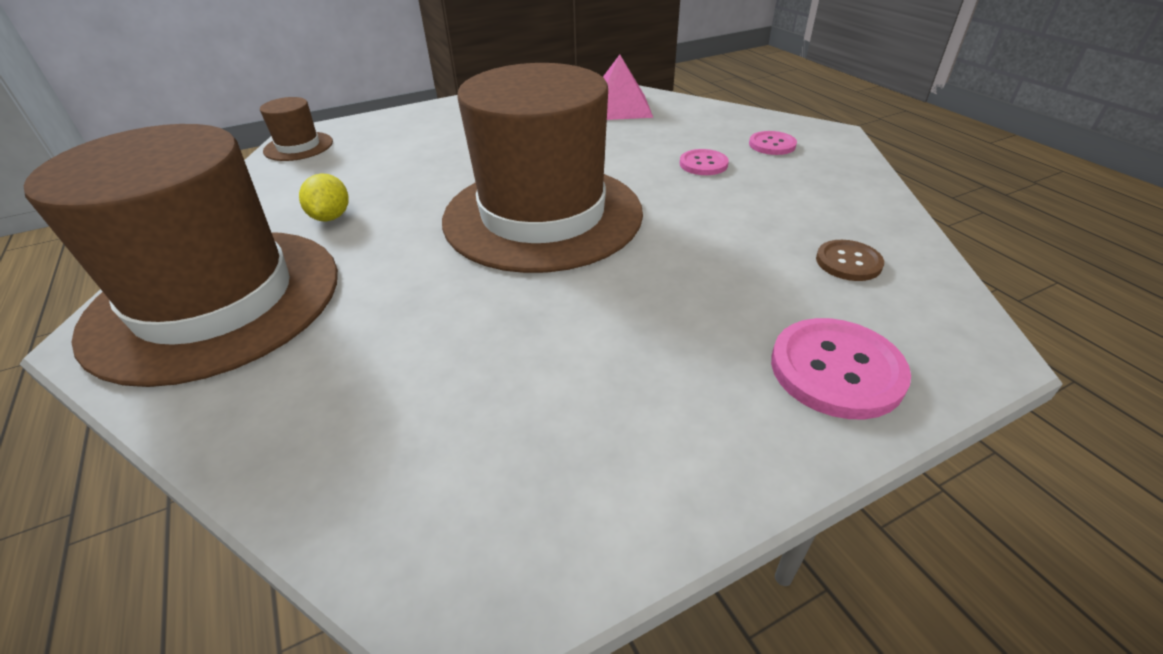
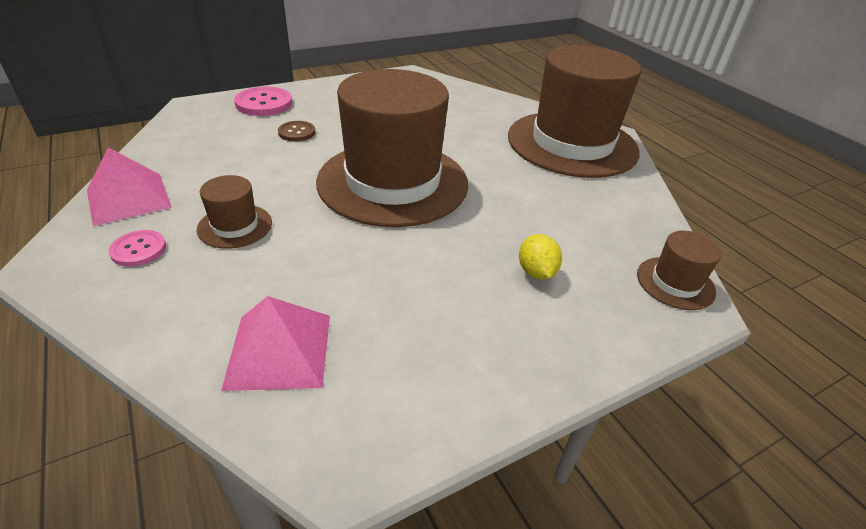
camera: 175 degrees right, 0 degrees up
yellow lemon [299,173,348,221] -> yellow lemon moved to [519,234,562,279]
pink button [680,149,729,175] -> brown hat [197,175,272,249]
brown button [816,240,884,281] -> brown button moved to [278,121,315,142]
none -> pink pyramid [87,147,172,226]

